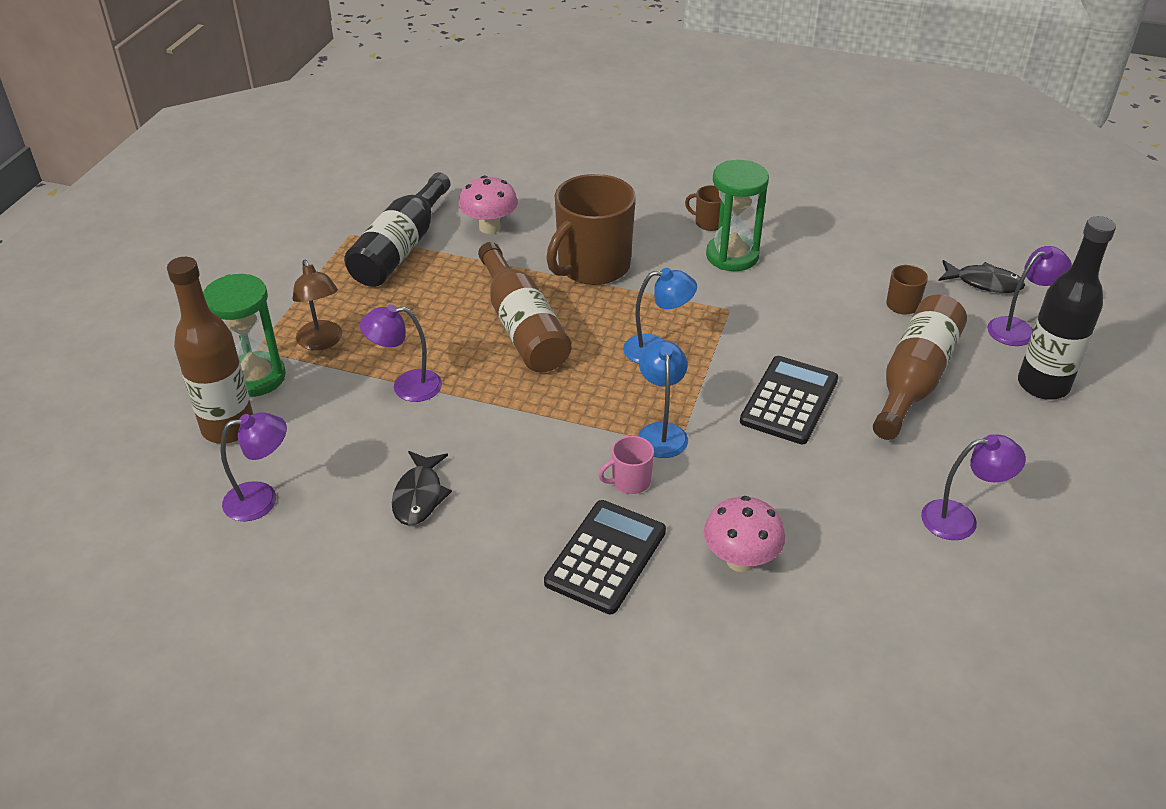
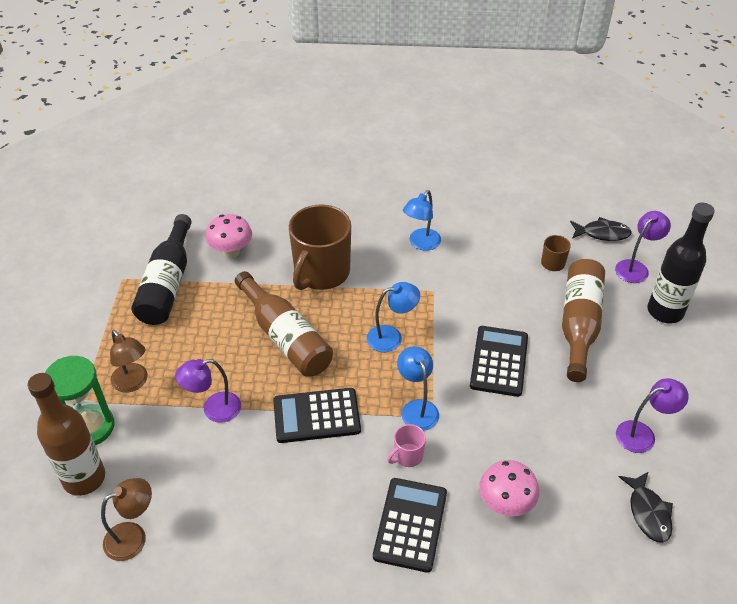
camera: 15 degrees left, 5 degrees up
purple lamp [220,412,287,521] -> brown lamp [101,478,152,561]
black fish [392,451,452,526] -> black fish moved to [619,471,673,543]
brown mug [685,185,721,231] -> none
green hourglass [706,160,769,271] -> blue lamp [403,190,441,251]
none -> black calculator [273,388,361,443]

